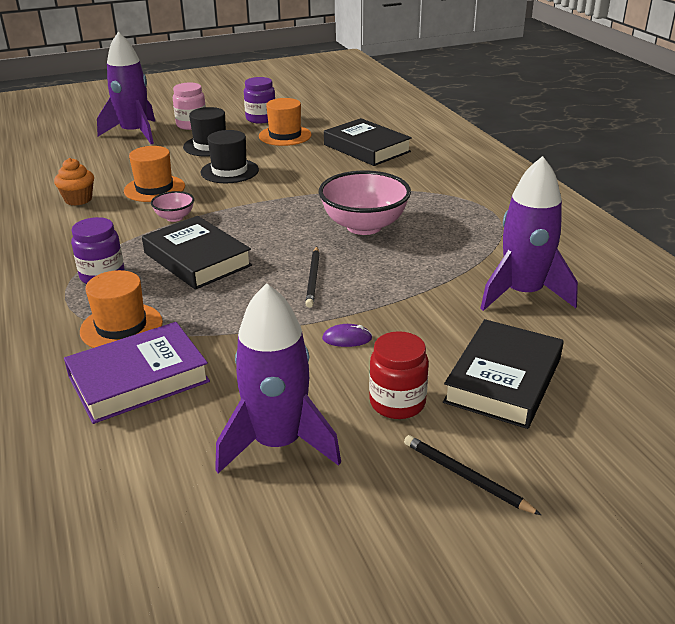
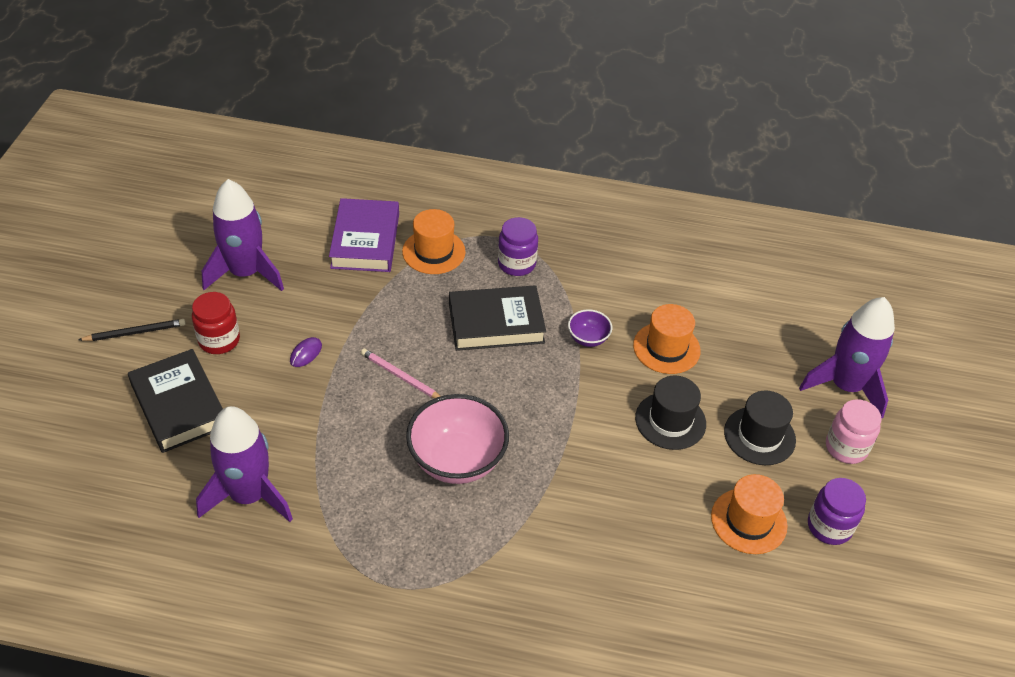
camera: 120 degrees right, 15 degrees up
orange cupcake [54,158,94,206] -> none
pink bowl [151,191,194,222] -> purple bowl [568,309,612,347]
black pencil [305,247,320,308] -> pink pencil [361,348,441,399]
black book [324,118,412,166] -> none

